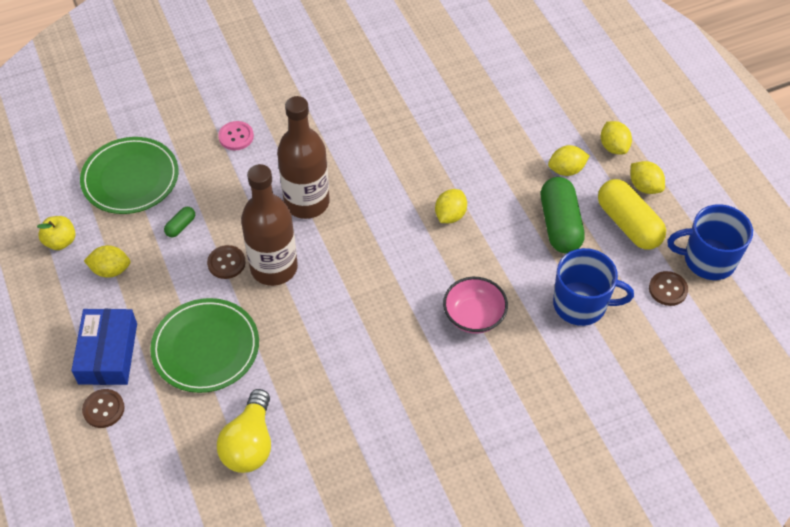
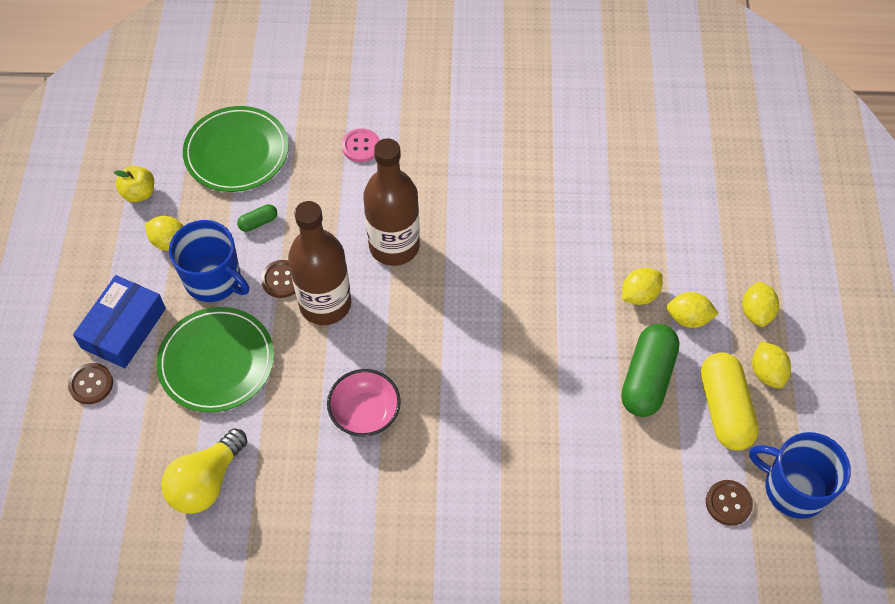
camera: 25 degrees right, 5 degrees up
yellow lemon [435,189,467,223] -> yellow lemon moved to [622,268,663,305]
pink bowl [443,277,508,334] -> pink bowl moved to [327,369,401,437]
blue mug [553,248,634,326] -> blue mug moved to [169,220,249,302]

